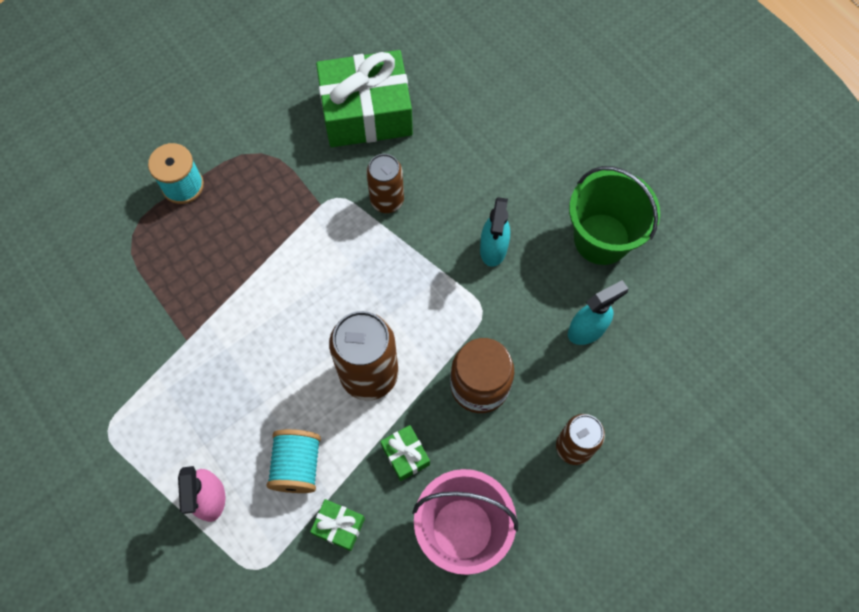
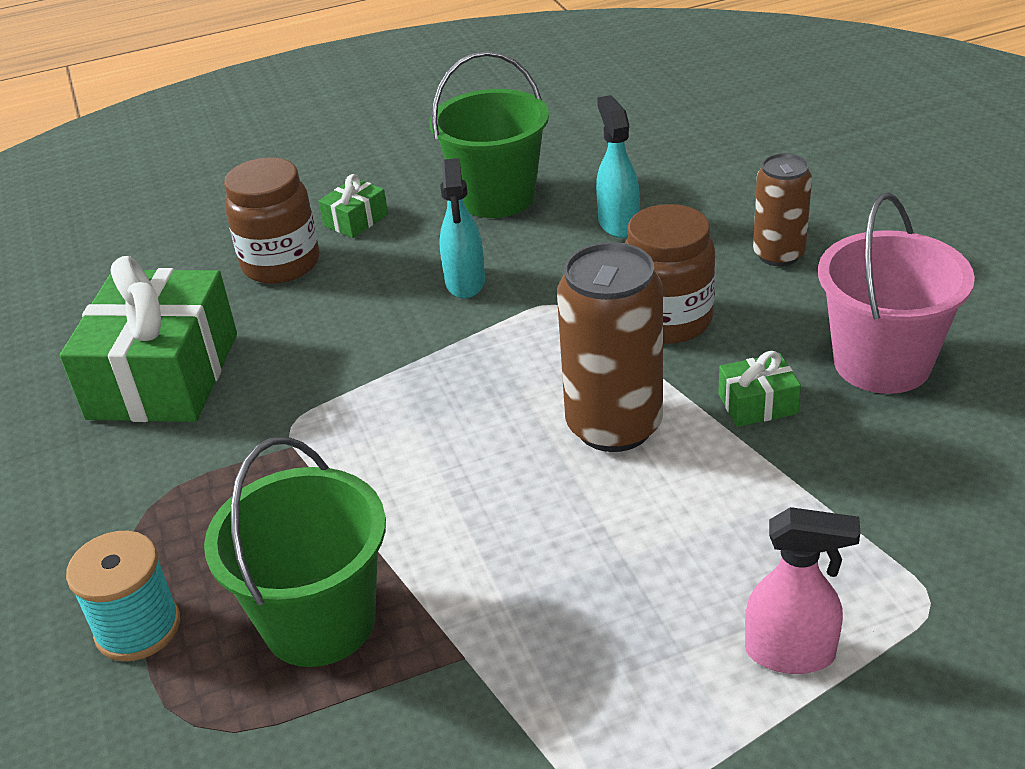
camera: 70 degrees left, 30 degrees down
turquoise spool [267,429,321,493] -> none
green gift [310,499,365,551] -> green gift moved to [318,174,388,238]
brown can [366,154,404,213] -> none
turquoise spray bottle [480,197,510,267] -> turquoise spray bottle turned 60 degrees clockwise [439,158,485,298]
none -> green bucket [204,437,386,667]
none -> brown jar [224,157,320,284]

